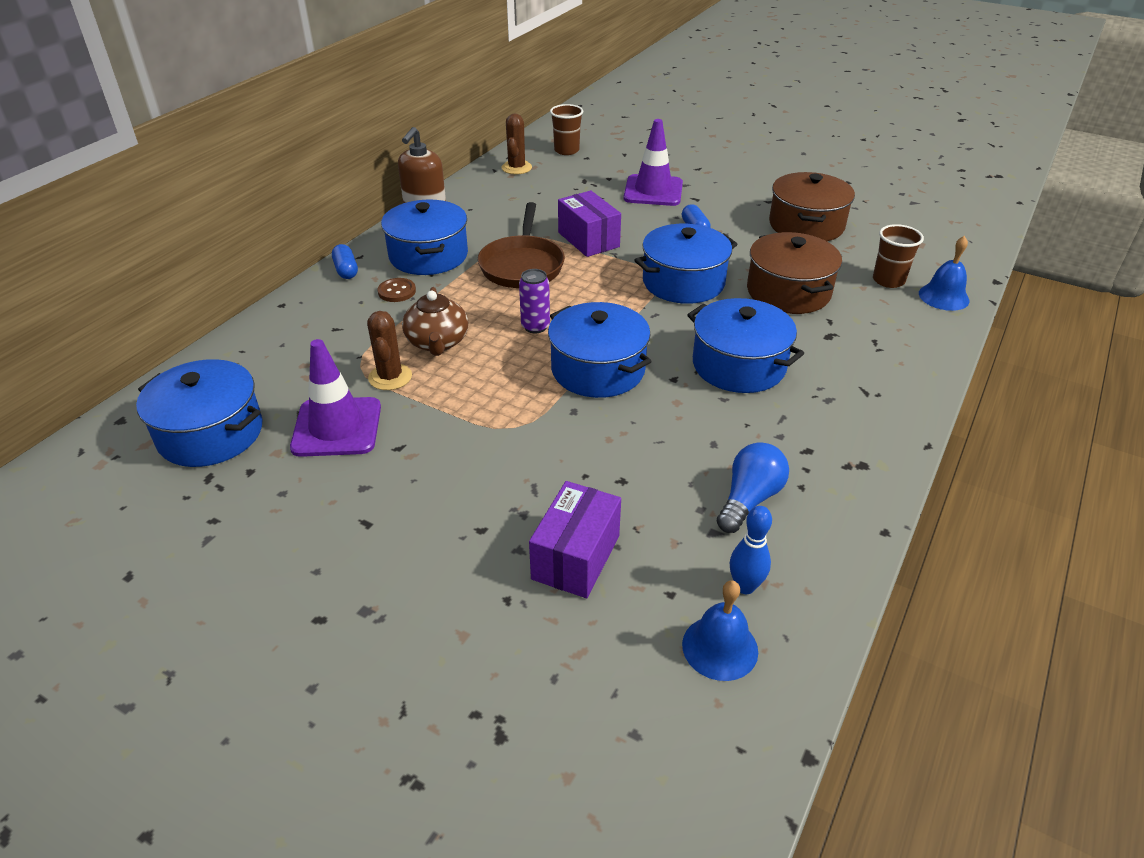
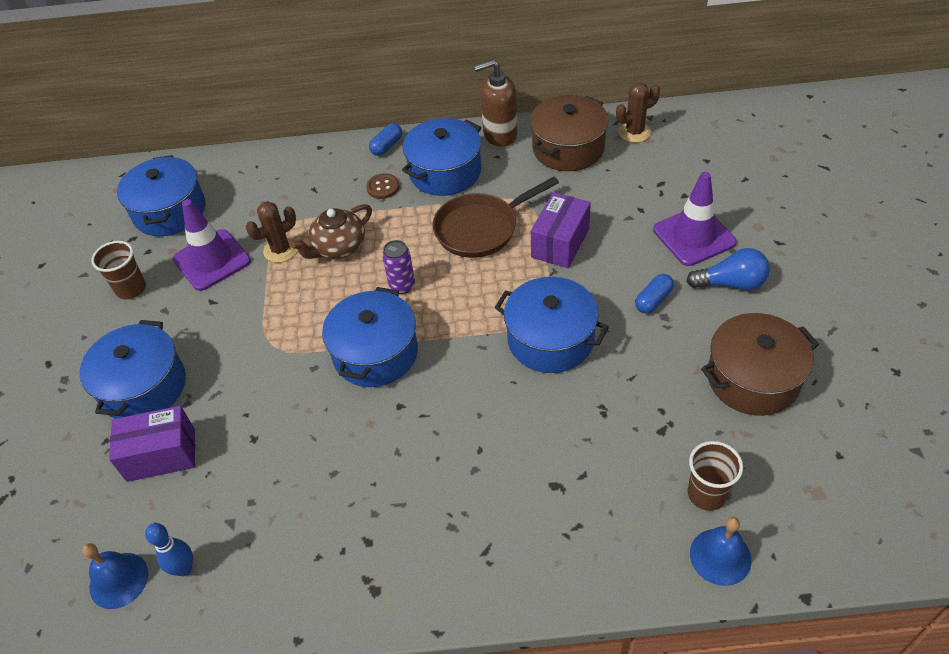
camera: 60 degrees right, 10 degrees up
brown cup [550,104,583,155] -> brown cup moved to [91,241,146,299]
blue pot [687,298,804,393] -> blue pot moved to [79,320,186,419]
blue light bulb [717,442,789,533] -> blue light bulb moved to [686,248,770,290]
brown pot [747,232,842,314] -> brown pot moved to [530,95,609,171]

